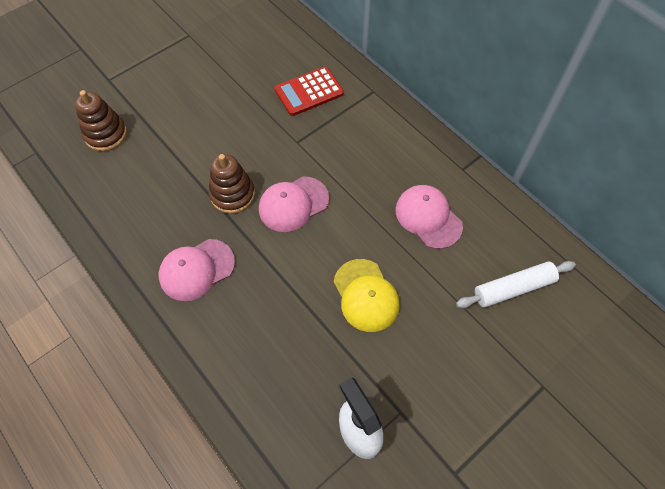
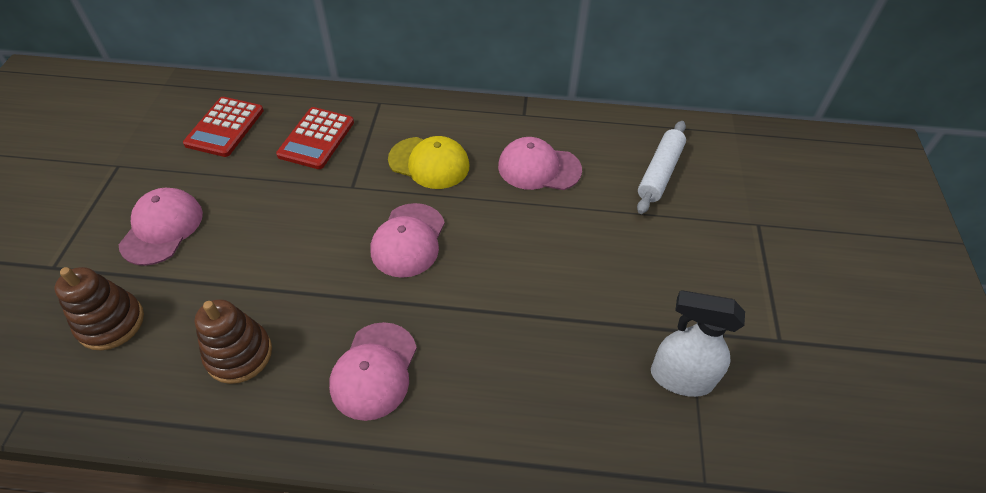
camera: 45 degrees left, 10 degrees down
brown stacking toy [209,154,255,214] -> brown stacking toy moved to [195,299,272,384]
yellow cap [334,259,400,332] -> yellow cap moved to [388,136,469,189]
none -> pink cap [119,188,203,266]
none -> red calculator [183,97,264,157]

